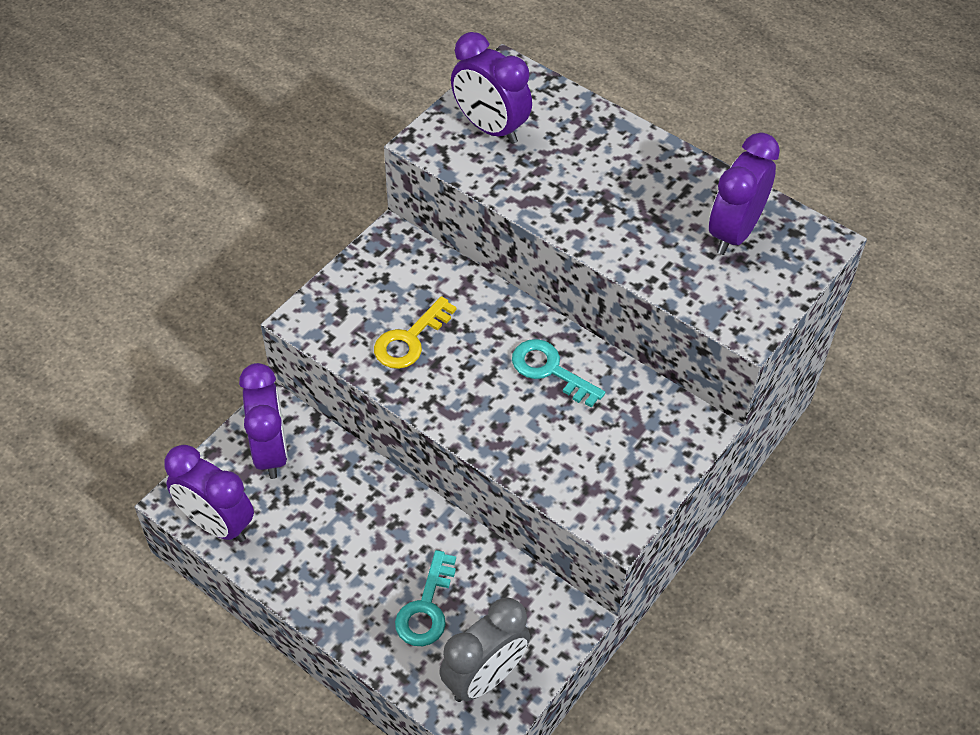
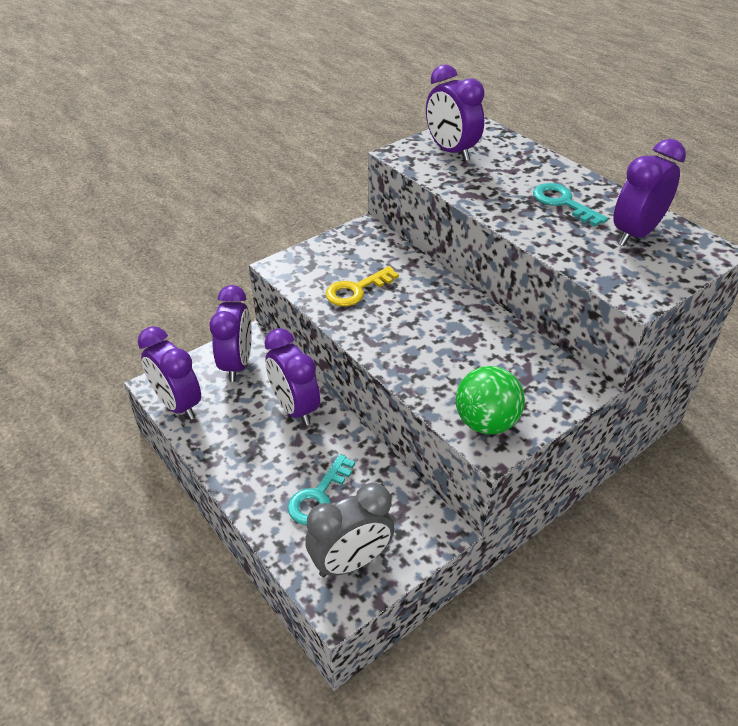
camera: 15 degrees right, 10 degrees down
turquoise key [512,339,605,408] -> turquoise key moved to [533,183,608,226]
none -> purple clock [264,328,320,426]
none -> green ball [456,366,525,434]

